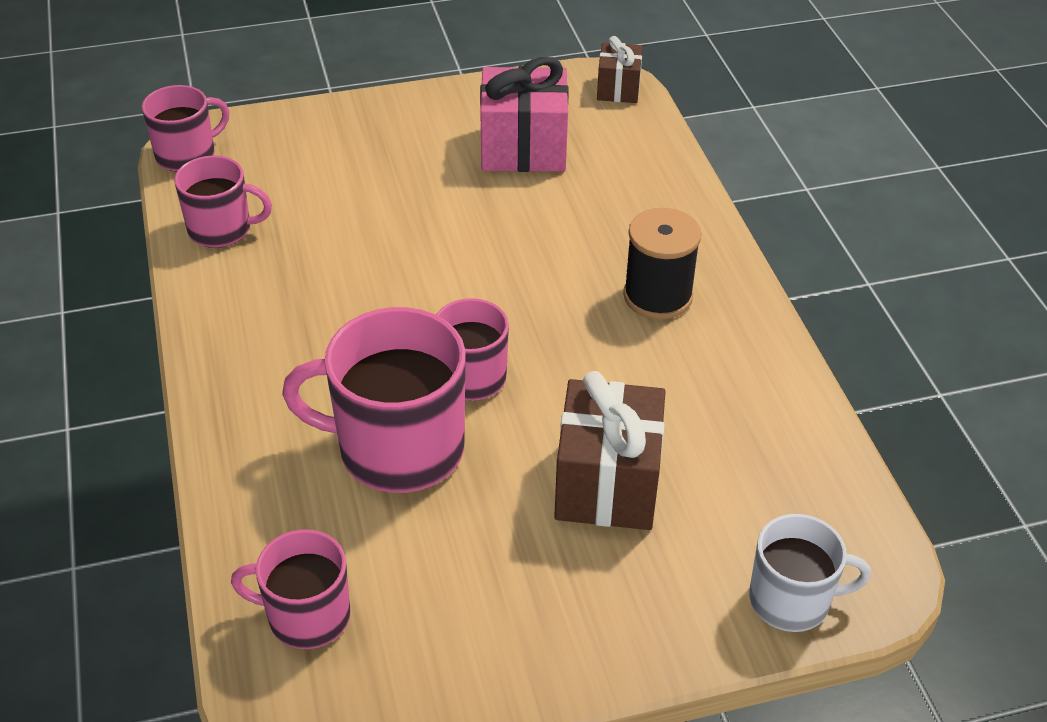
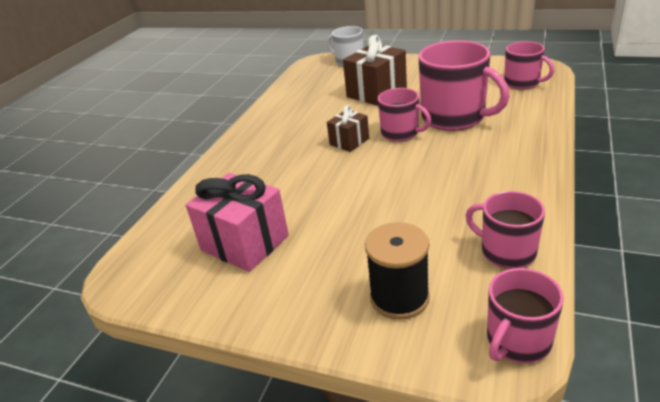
camera: 140 degrees left, 10 degrees down
pink mug [142,85,230,172] -> pink mug turned 45 degrees counterclockwise [487,268,564,363]
brown gift [597,36,643,103] -> brown gift moved to [327,105,369,152]
black spool [623,208,701,320] -> black spool moved to [365,222,430,320]

